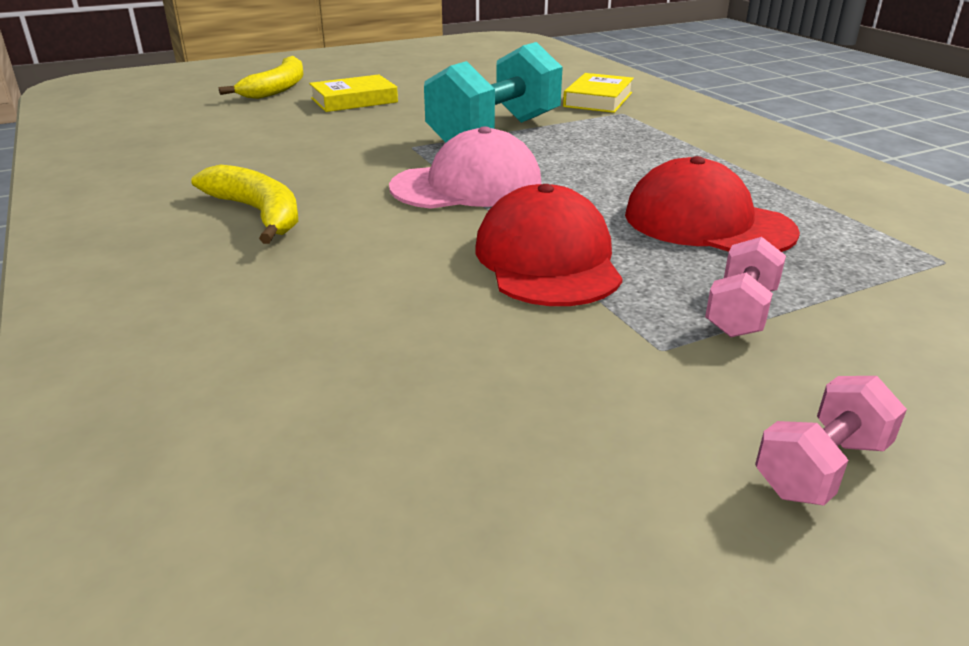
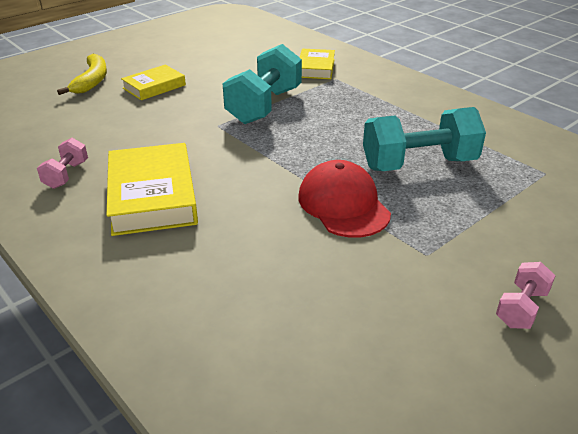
camera: 15 degrees left, 5 degrees up
yellow banana [191,165,298,244] -> yellow book [106,143,198,236]
pink cap [389,126,542,209] -> none
red cap [625,156,800,252] -> turquoise dumbbell [363,107,486,171]
pink dumbbell [705,237,786,337] -> pink dumbbell moved to [37,138,88,189]

